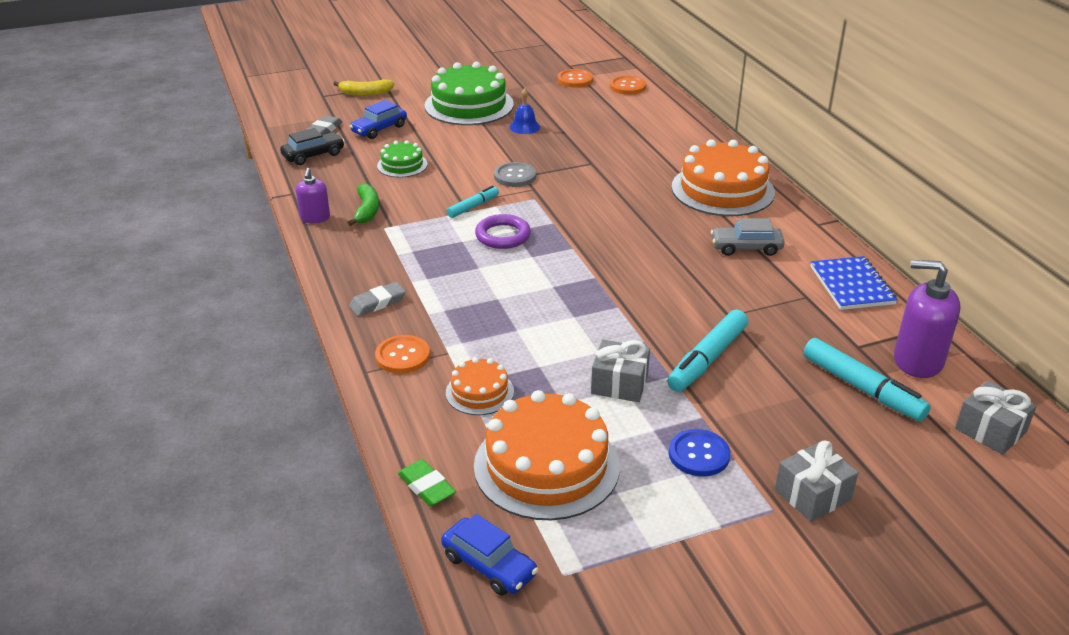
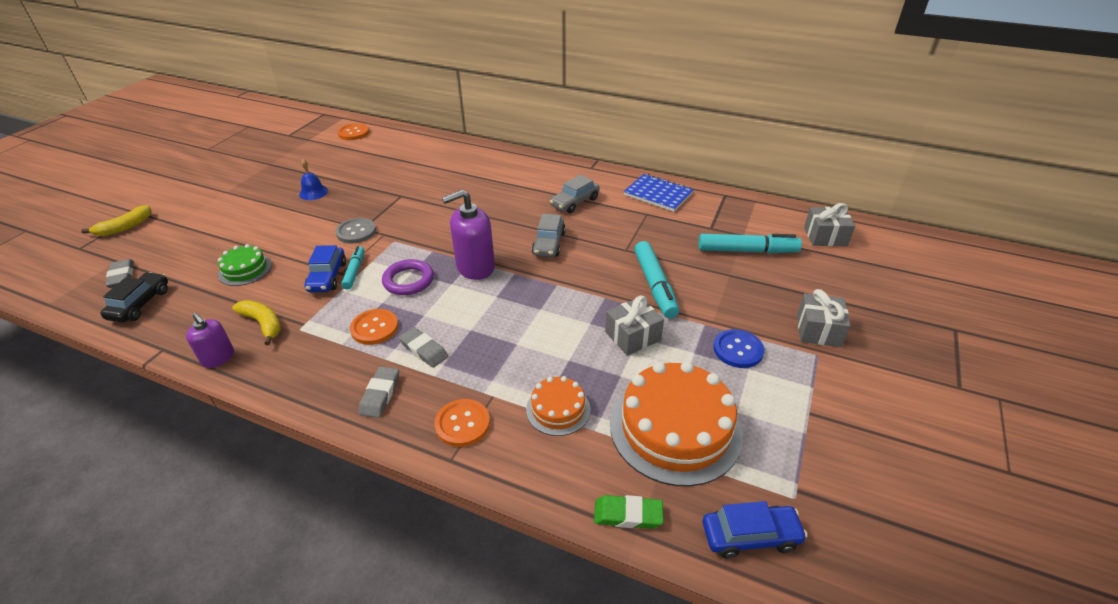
camera: 45 degrees left, 5 degrees up
green banana [347,183,379,226] -> yellow banana [232,300,281,346]
blue car [350,100,407,139] -> blue car moved to [304,245,346,292]
green cake [424,62,514,125] -> none
orange button [557,69,593,88] -> orange button moved to [350,309,398,345]
orange cake [672,139,775,216] -> none
purple soap dispenser [894,260,961,378] -> purple soap dispenser moved to [442,190,495,280]
none -> grey eraser [399,327,448,368]
none -> grey car [532,214,566,257]

